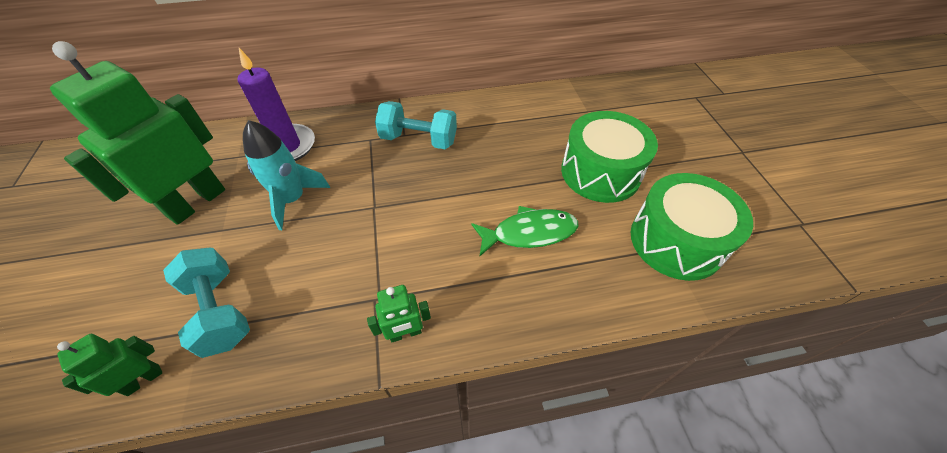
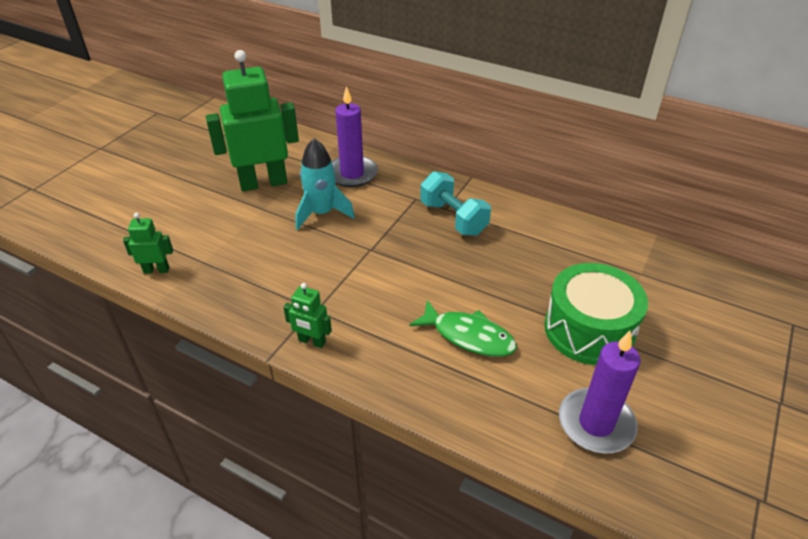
camera: 40 degrees right, 10 degrees down
turquoise dumbbell [163,248,250,358] -> none
green drum [631,173,753,281] -> purple candle [559,331,641,454]

